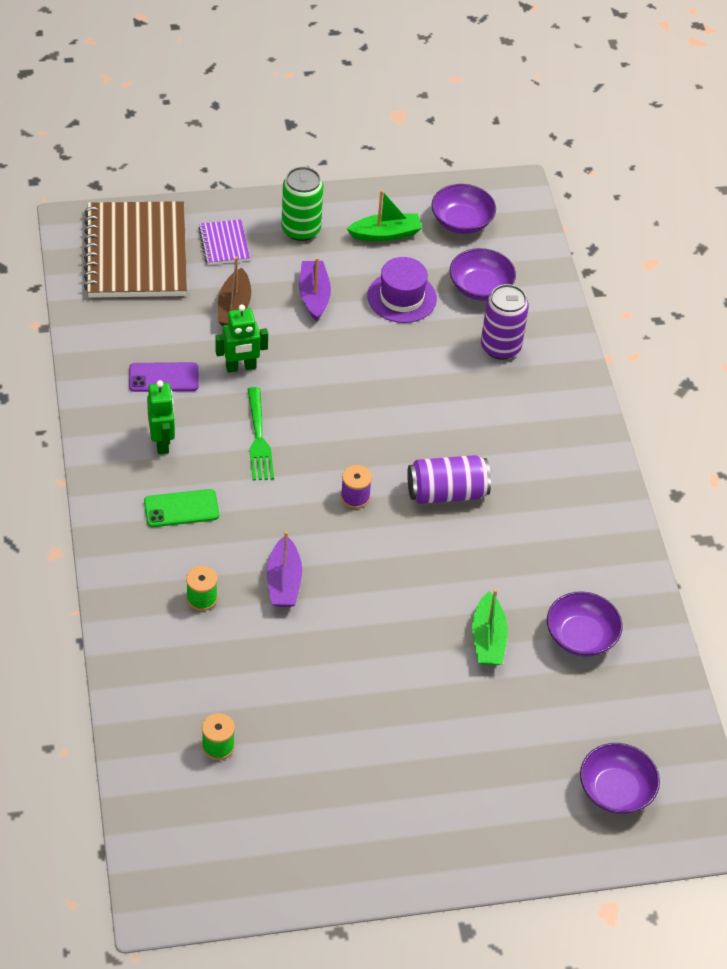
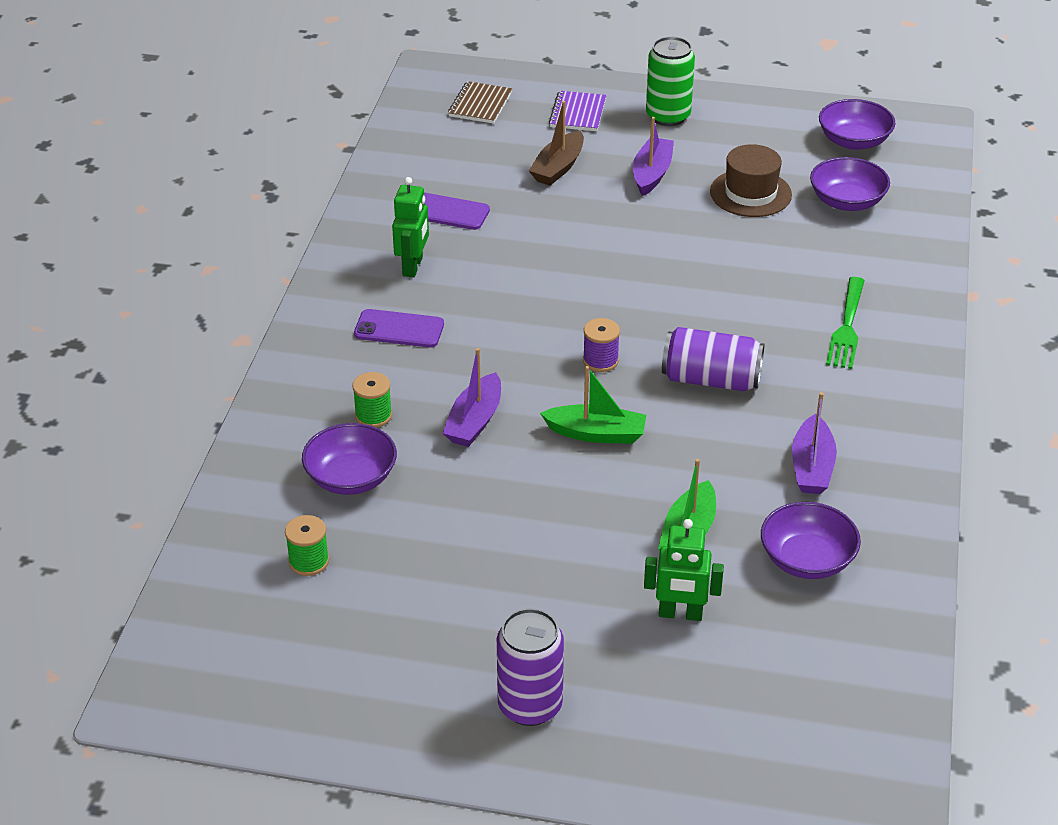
camera: 25 degrees right, 10 degrees down
brown notebook [84,201,187,298] -> brown notebook [448,81,512,124], size x0.44
green phone [144,489,219,527] -> purple phone [354,309,444,348]
green robot [215,305,268,373] -> green robot moved to [644,519,724,621]
green fork [247,387,274,480] -> green fork moved to [826,277,865,369]
green boat [347,190,422,242] -> green boat moved to [540,366,646,444]
purple hat [367,257,437,323] -> brown hat [710,144,792,217]
purple can [481,284,529,360] -> purple can moved to [497,608,564,726]
purple bowl [580,743,660,814] -> purple bowl moved to [302,423,397,495]
none -> purple boat [792,392,837,494]

